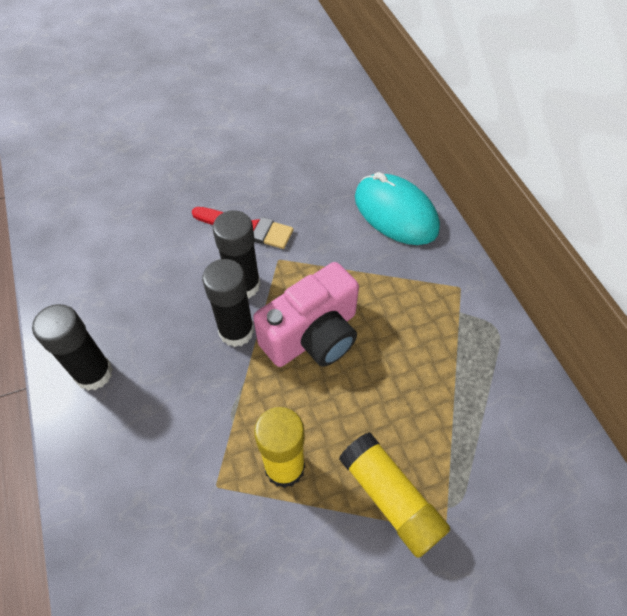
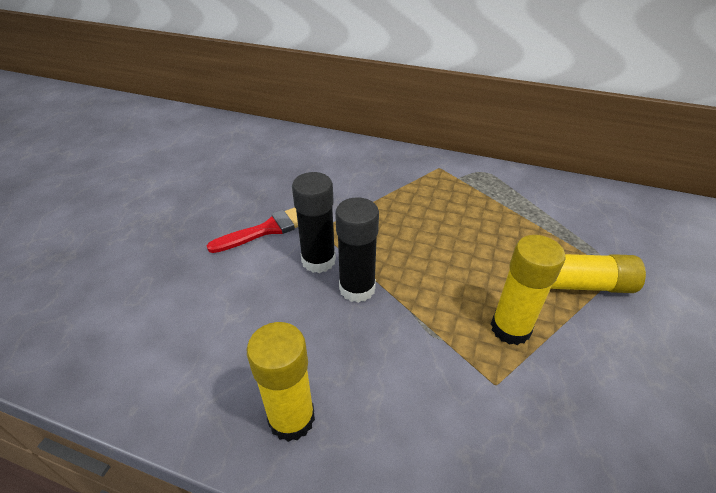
camera: 50 degrees left, 15 degrees down
black glue stick [32,304,113,391] -> yellow glue stick [247,322,315,442]
pink camera [253,262,359,367] -> none
turquoise mouse [355,172,440,245] -> none

